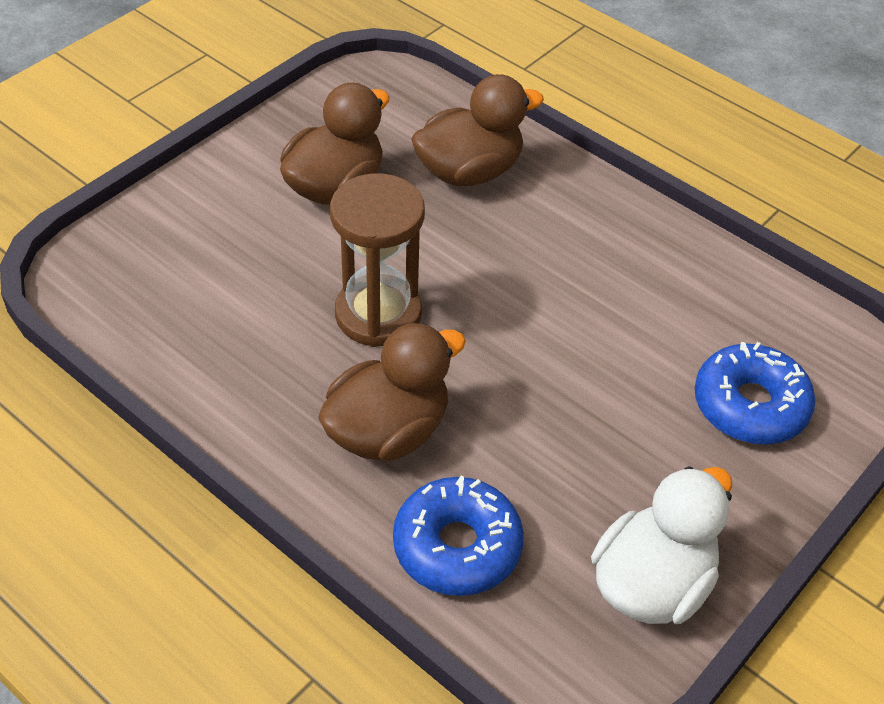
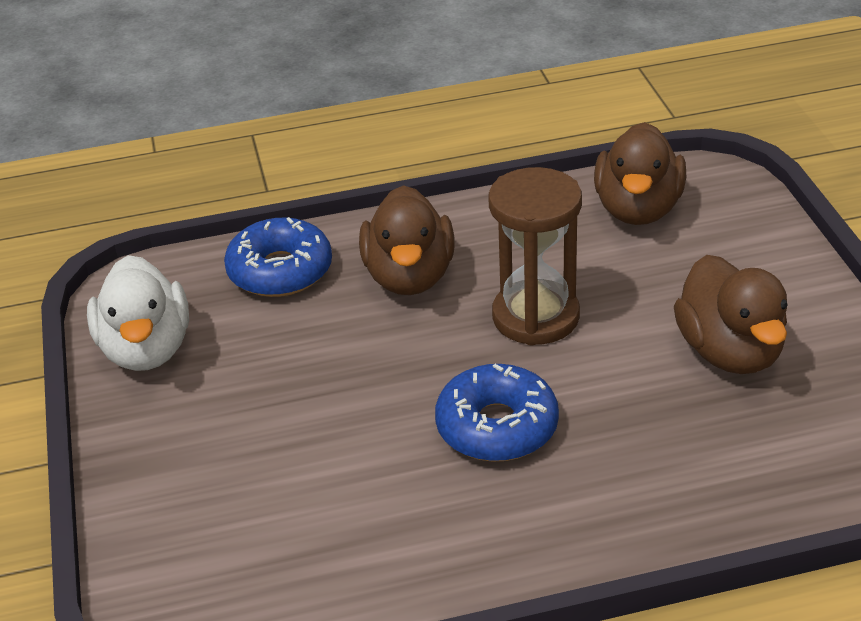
camera: 130 degrees right, 10 degrees down
brown duck [411,74,544,186] -> brown duck moved to [594,122,686,225]
blue donut [695,342,815,445] -> blue donut moved to [435,364,559,462]

